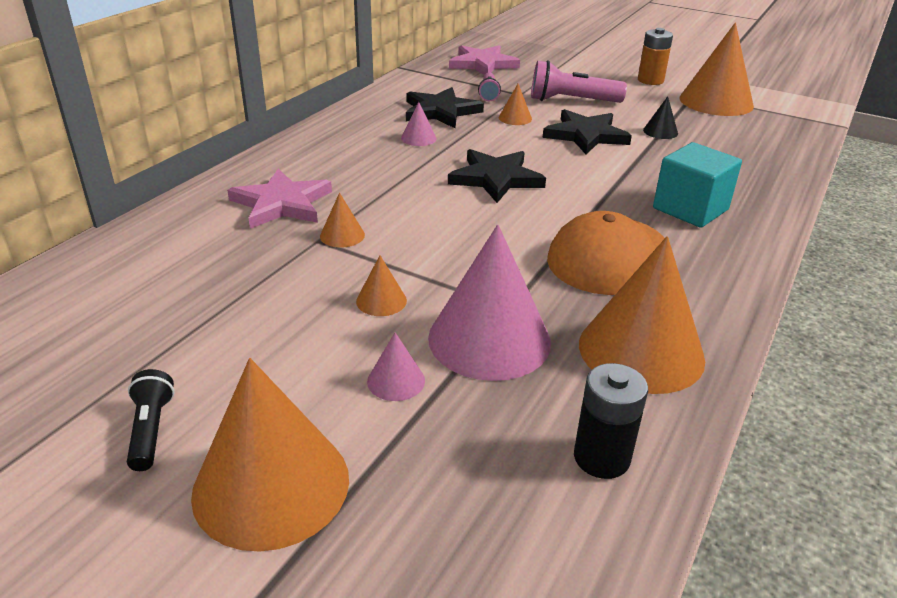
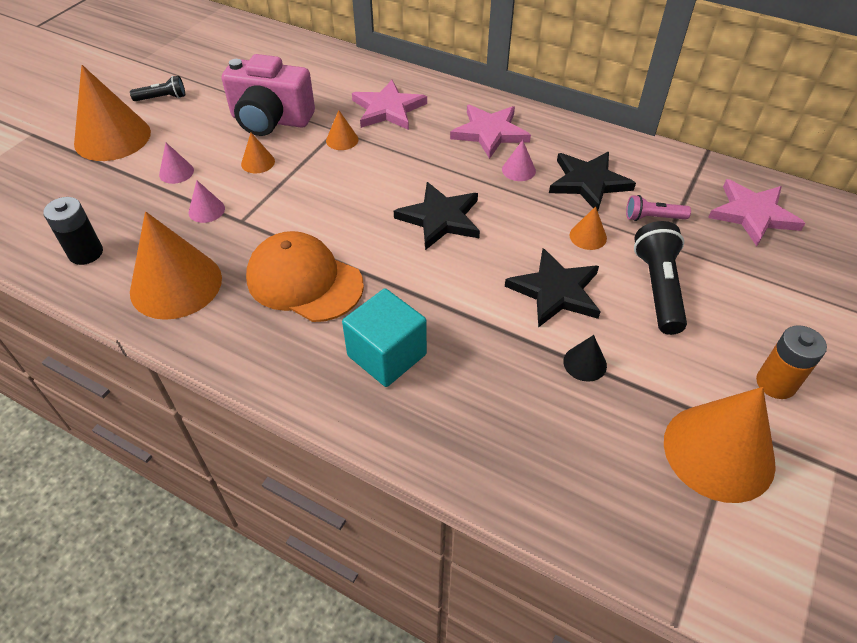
camera: 90 degrees right, 15 degrees up
pink cone [428,225,551,381] -> pink cone [188,181,225,223], size x0.44
pink flashlight [531,60,627,103] -> black flashlight [634,221,687,335]
none -> pink camera [222,54,315,136]
none -> pink star [450,105,531,159]

